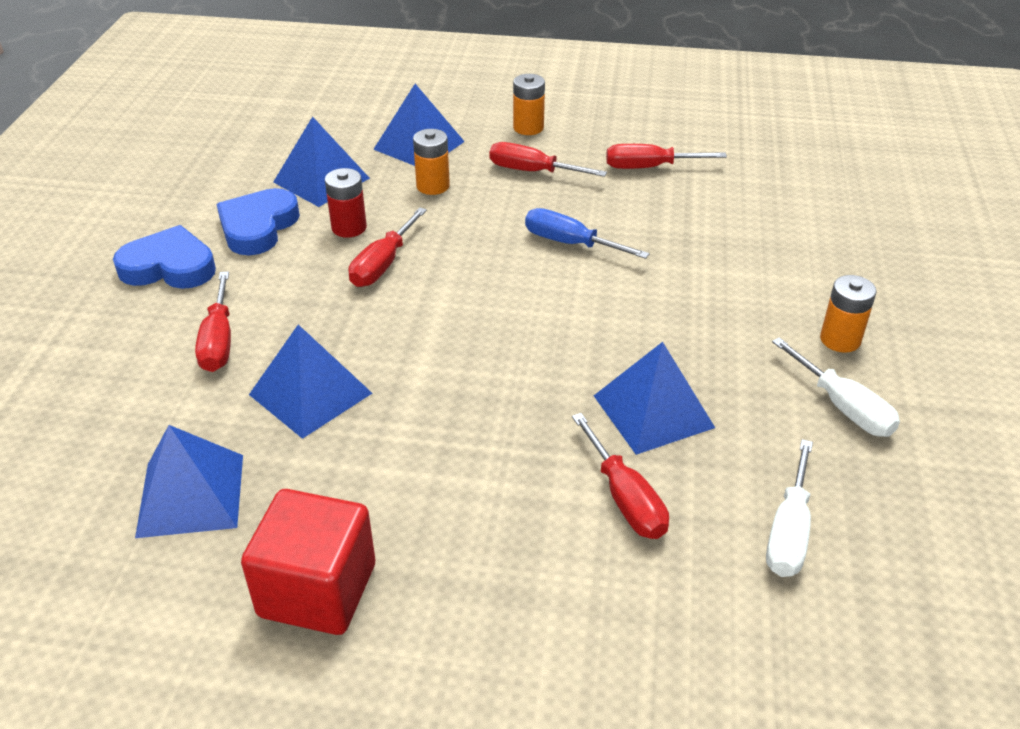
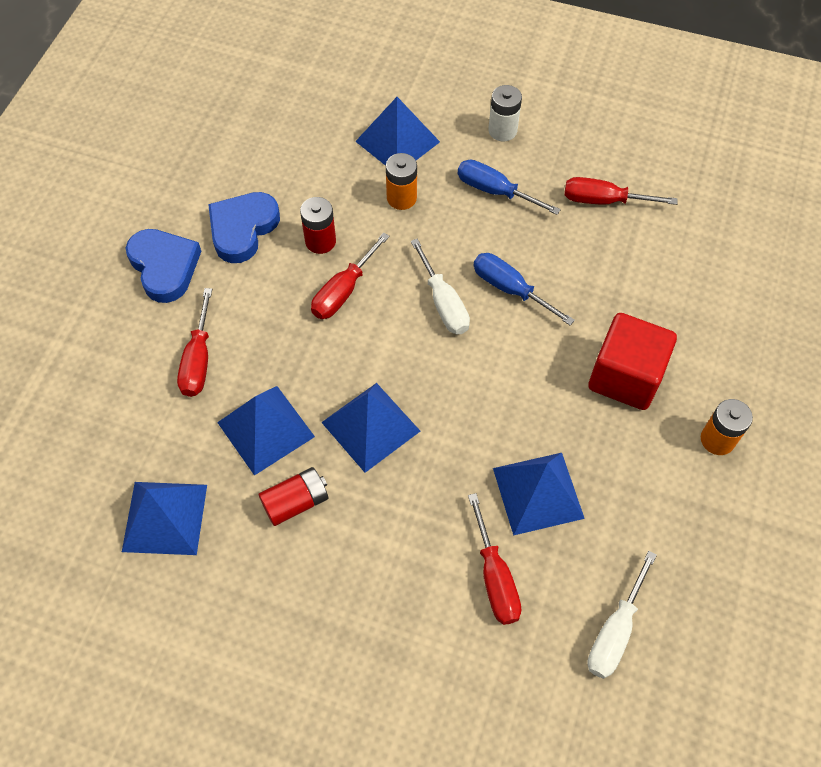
camera: 10 degrees right, 20 degrees up
blue heart [113,225,216,289] -> blue heart turned 45 degrees clockwise [126,229,201,303]
red cube [241,489,375,635] -> red cube moved to [588,313,677,410]
blue pyramid [273,117,370,207] -> blue pyramid moved to [321,383,420,473]
red screwdriver [489,142,607,177] -> blue screwdriver [458,160,561,215]
orange battery [513,74,545,135] -> white battery [488,85,522,142]
white screwdriver [772,338,900,437] -> white screwdriver moved to [411,239,470,335]
none -> red battery [259,467,328,526]

